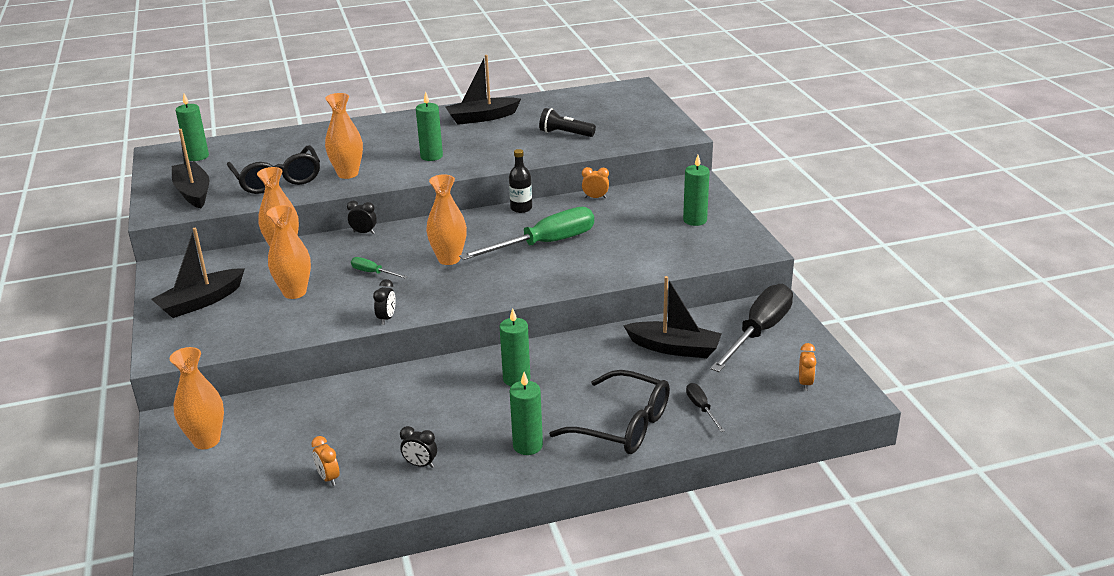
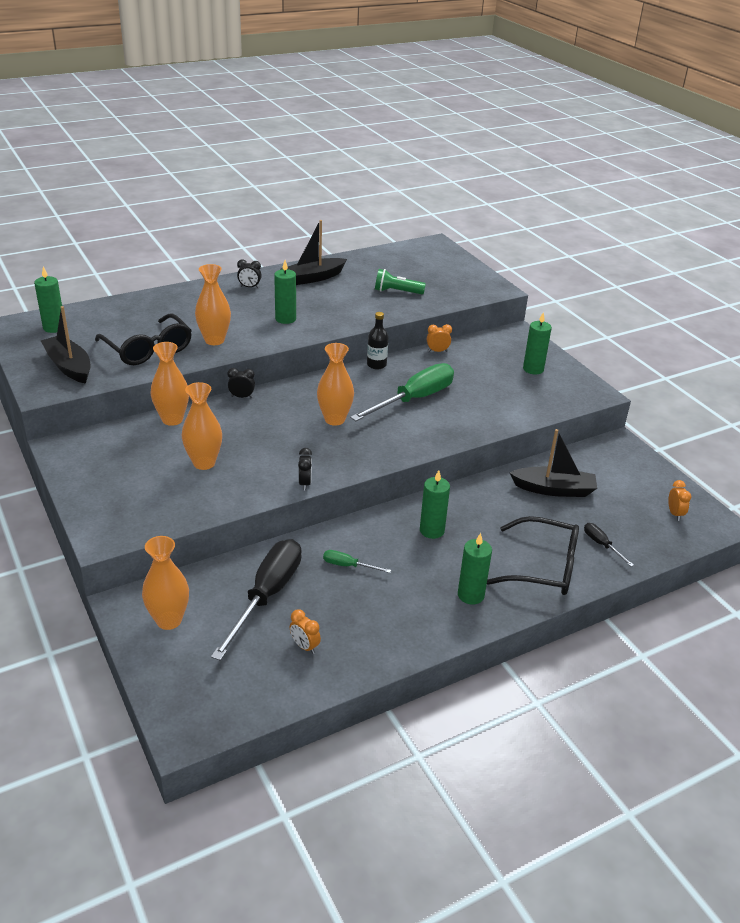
camera: 15 degrees left, 5 degrees up
black boat [151,228,245,318] -> none
green screwdriver [351,257,408,279] -> green screwdriver moved to [323,550,391,573]
black clock [400,426,437,468] -> black clock moved to [237,259,262,288]
black flashlight [539,108,596,137] -> green flashlight [375,269,426,294]
black screwdriver [710,284,793,372] -> black screwdriver moved to [211,539,301,661]

